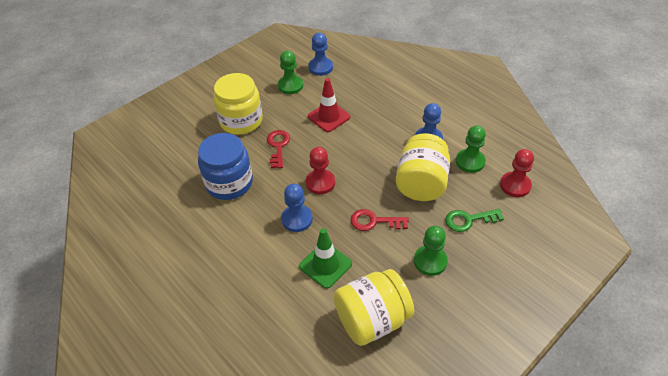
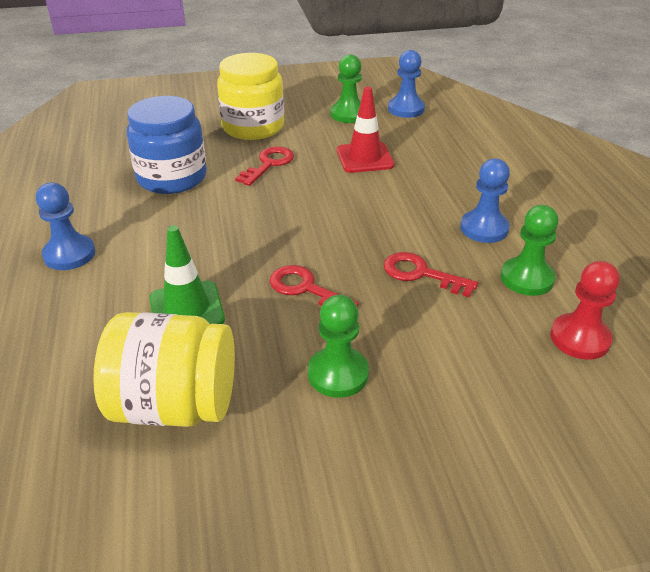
camera: 30 degrees right, 10 degrees down
blue pawn [281,184,313,232] -> blue pawn moved to [36,182,95,270]
red pawn [306,147,335,194] -> none
yellow jar [396,133,450,201] -> red key [384,252,478,297]
green key [445,209,504,232] -> none

